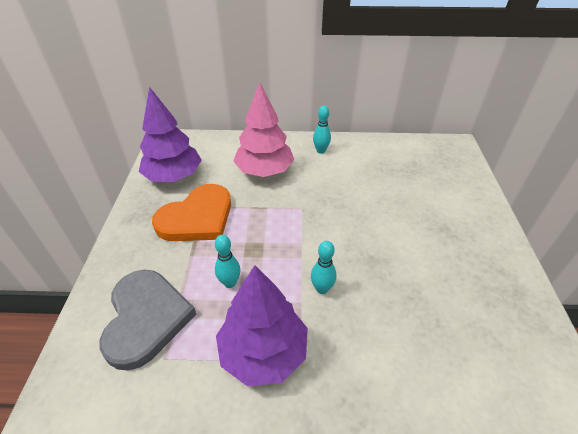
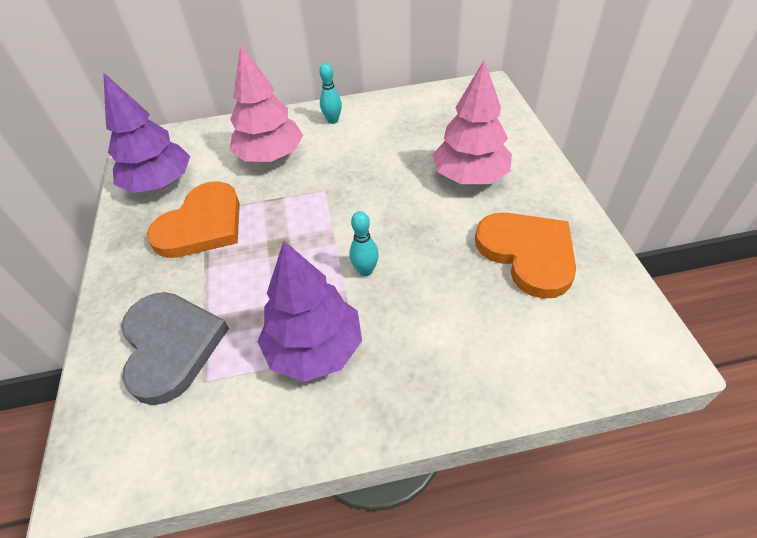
camera: 10 degrees left, 5 degrees up
turquoise bowling pin [215,235,240,288] -> none
none -> pink tree [433,59,512,184]
none -> orange heart [475,213,576,299]

